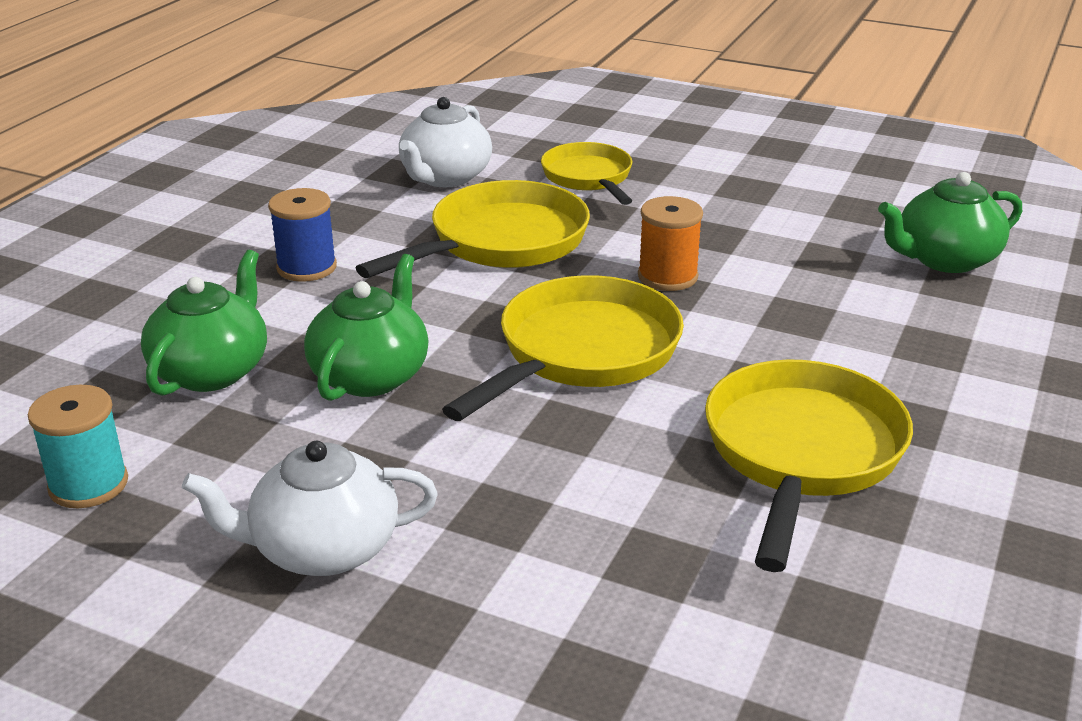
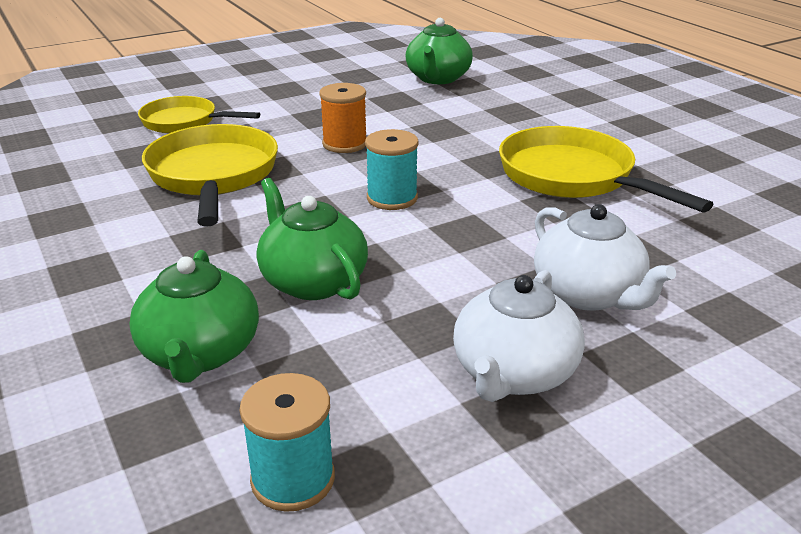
camera: 55 degrees left, 0 degrees up
green teapot [141,250,267,396] -> green teapot turned 150 degrees counterclockwise [129,250,259,383]
blue spool [268,188,337,282] -> none
white teapot [399,97,492,187] -> white teapot moved to [534,204,676,311]
yellow pan [442,275,684,421] -> turquoise spool [365,129,419,210]

